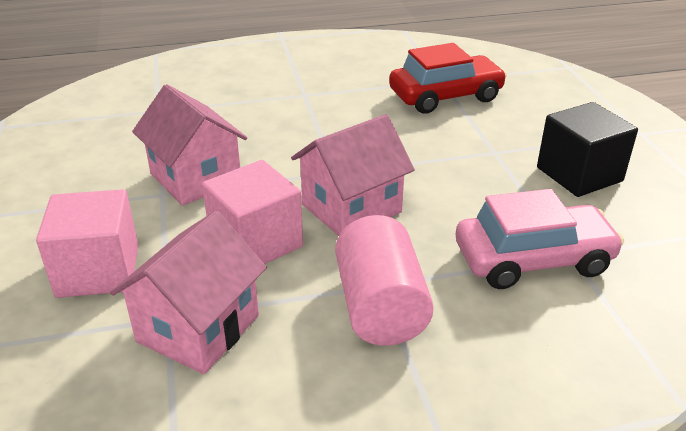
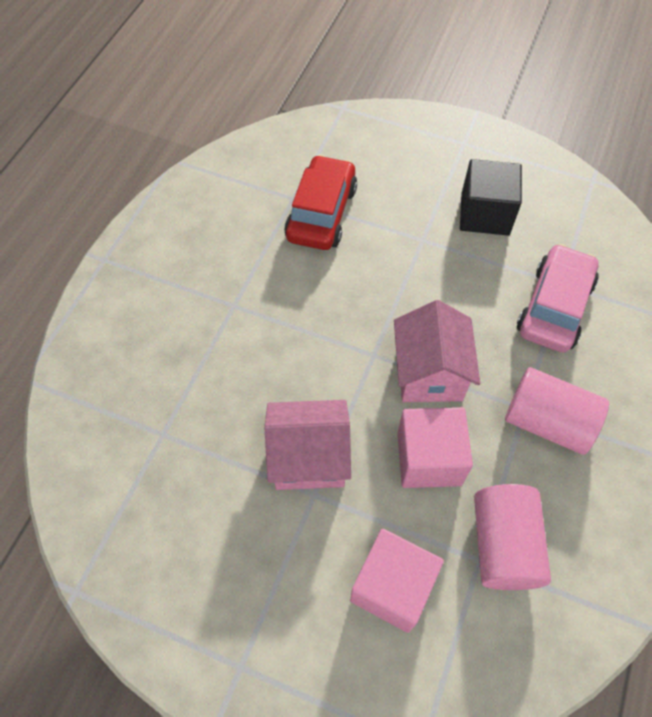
camera: 55 degrees left, 25 degrees up
pink house [110,211,267,374] -> pink cylinder [474,484,551,590]

